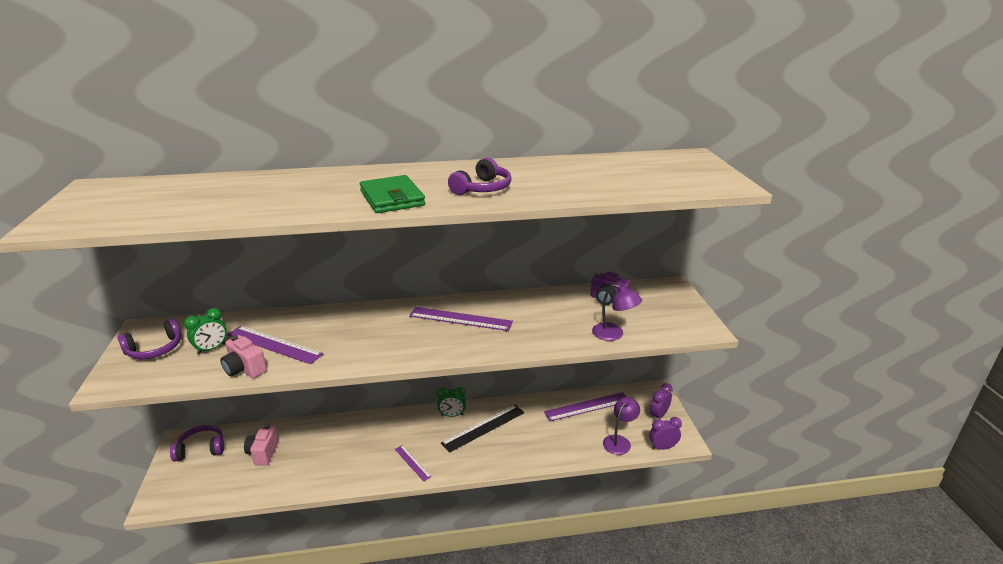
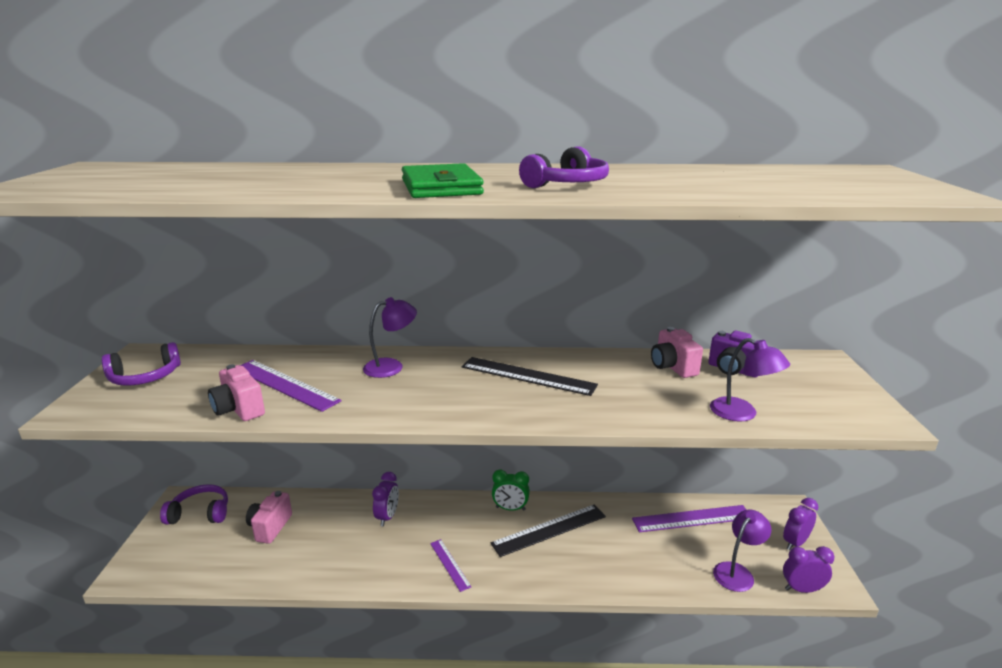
camera: 10 degrees right, 5 degrees down
green clock [184,308,227,355] -> none
purple ruler [409,307,513,331] -> black ruler [462,357,598,396]
none -> purple lamp [363,297,417,378]
none -> purple clock [372,472,399,526]
none -> pink camera [651,327,703,378]

